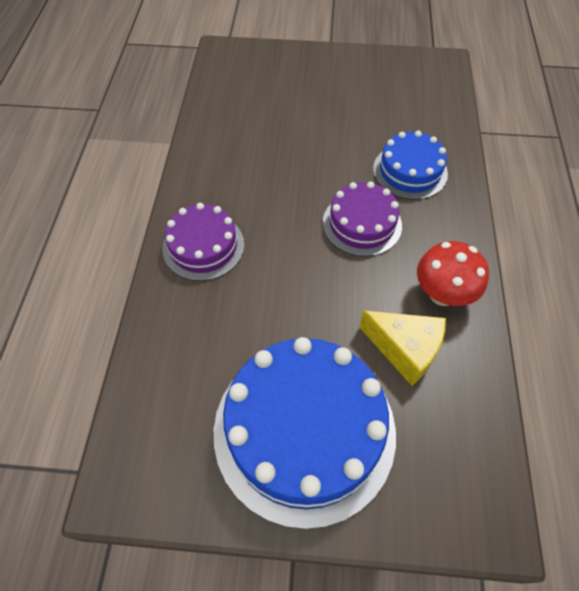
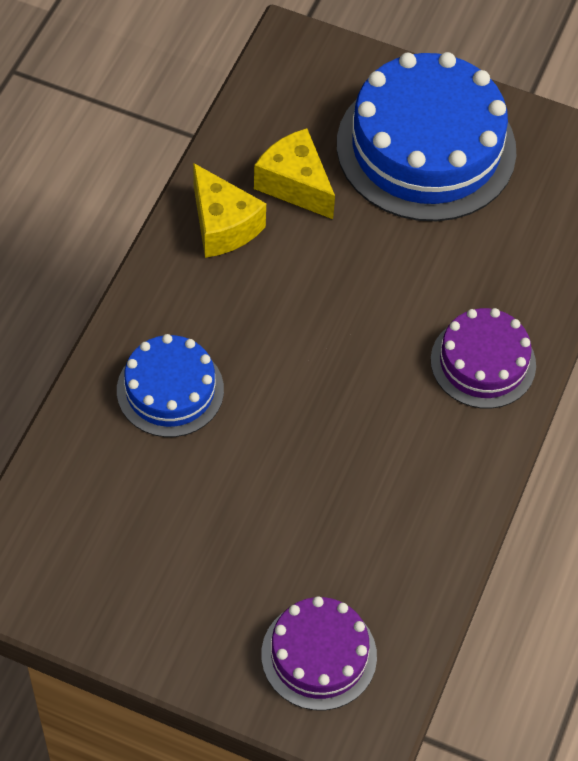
camera: 165 degrees left, 0 degrees up
purple cake [323,181,402,257] -> purple cake moved to [261,596,377,710]
red mushroom [417,241,489,306] -> yellow cheese [193,163,266,258]

